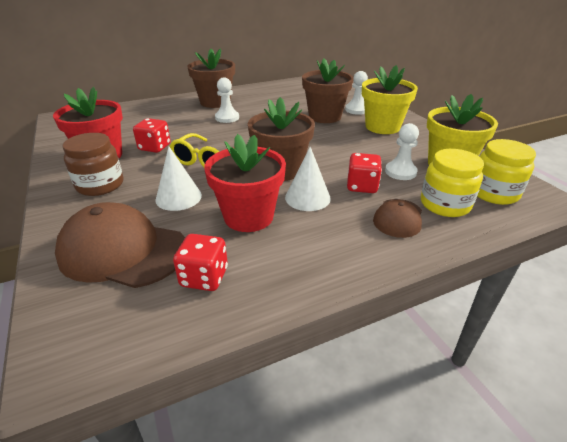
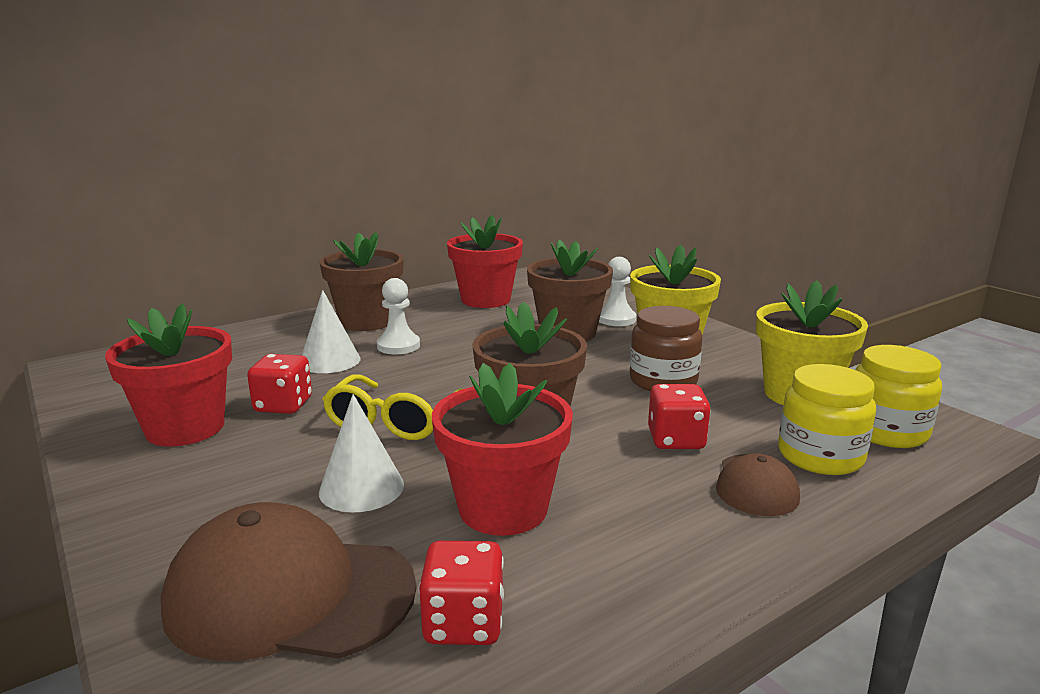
camera: 10 degrees left, 15 degrees down
brown jar [62,133,123,196] -> brown jar moved to [630,306,703,391]
white cone [285,147,331,211] -> white cone moved to [302,290,360,373]
white pawn [385,123,419,180] -> none
none -> red flower pot [447,215,523,308]

